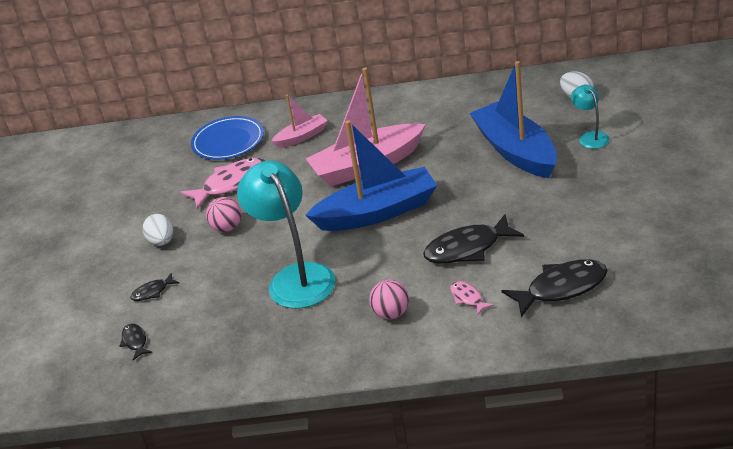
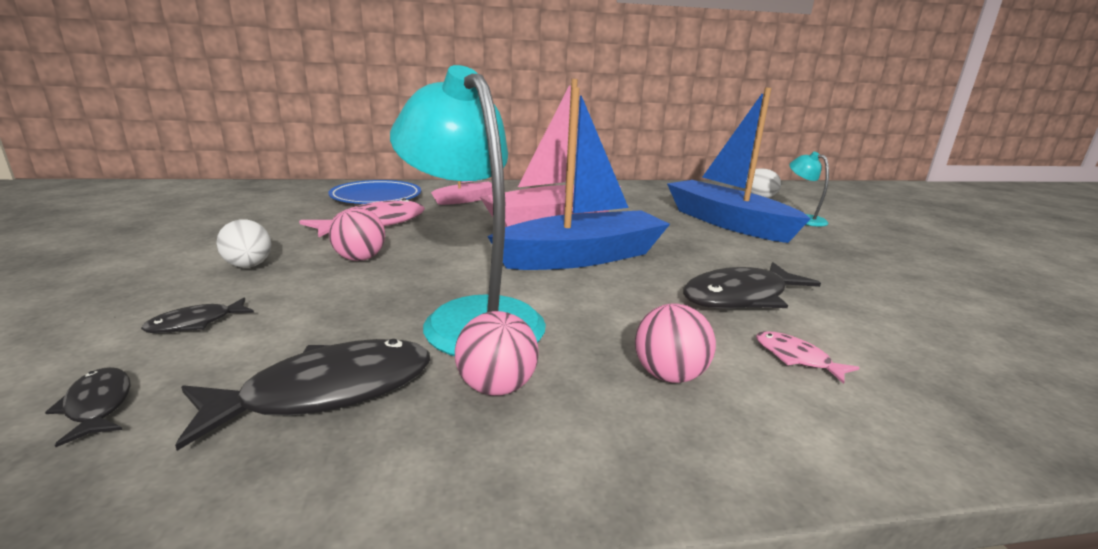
camera: 15 degrees left, 15 degrees down
black fish [501,259,608,317] -> black fish moved to [175,339,430,451]
none -> pink ball [455,311,539,396]

